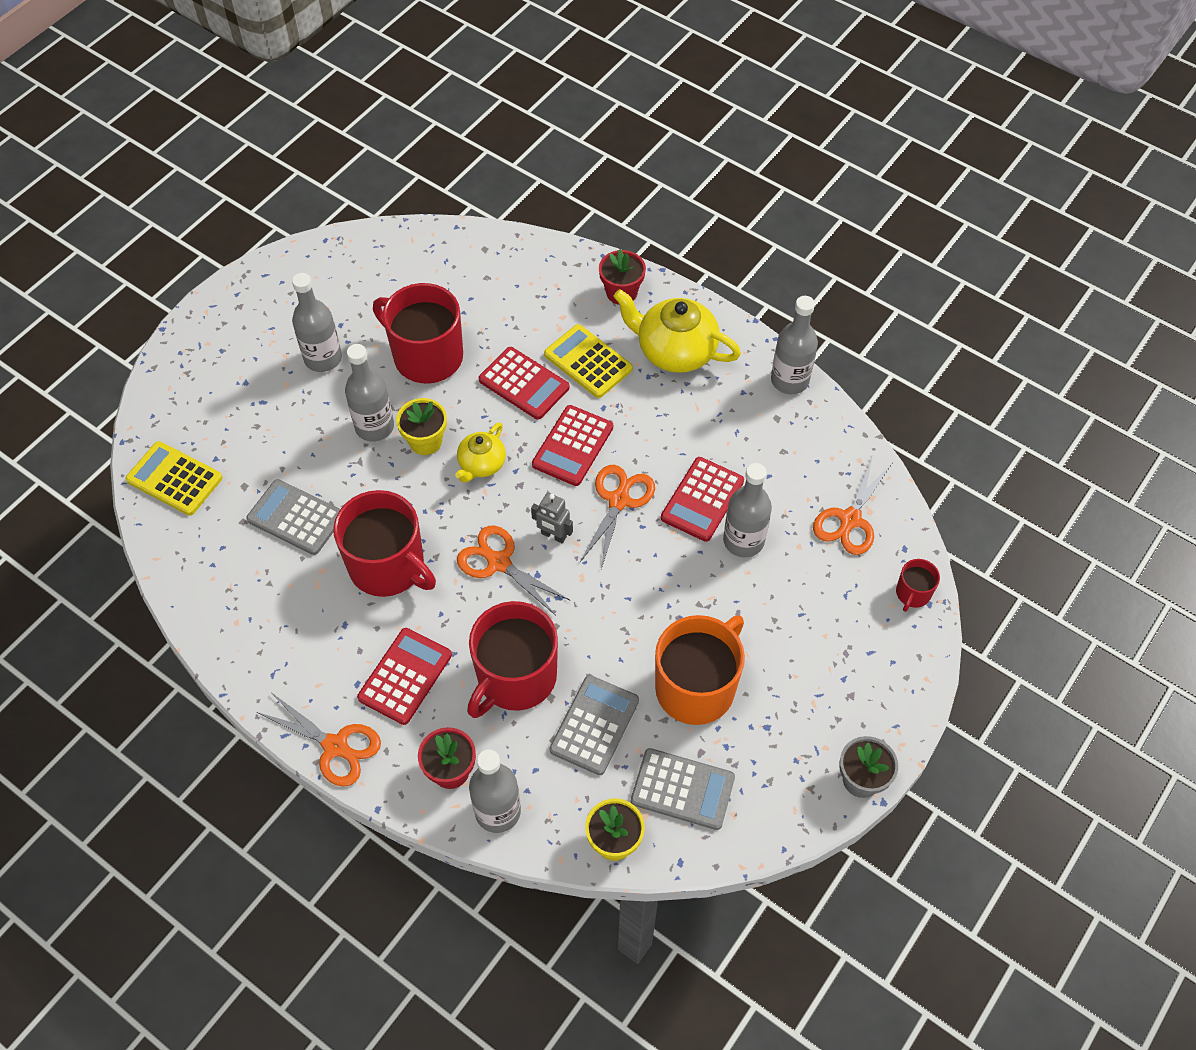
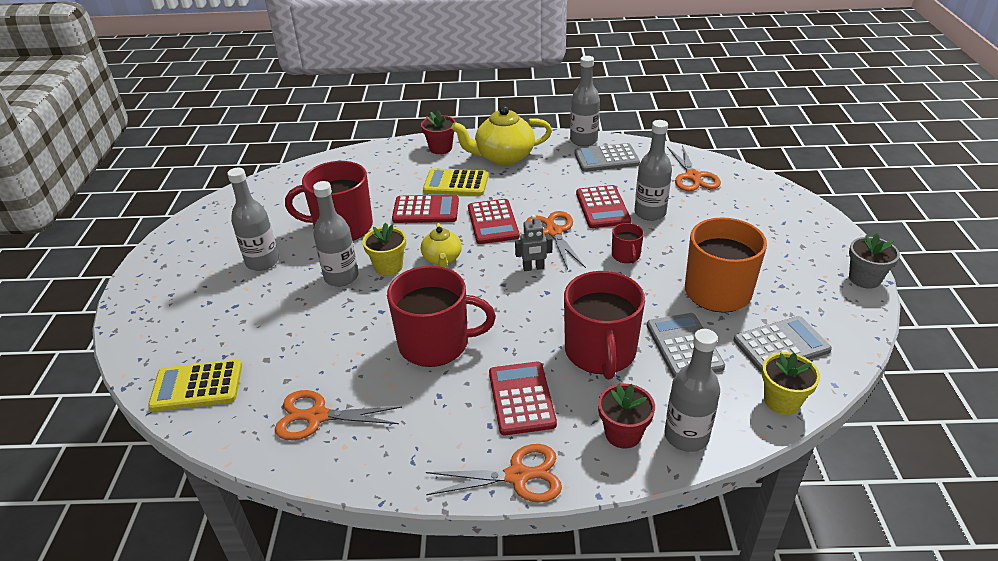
camera: 35 degrees left, 20 degrees down
grey calculator [246,479,340,555] -> grey calculator moved to [574,143,640,172]
orange scissors [457,526,571,616] -> orange scissors moved to [275,390,402,440]
red mug [896,559,940,612] -> red mug moved to [612,223,644,263]

